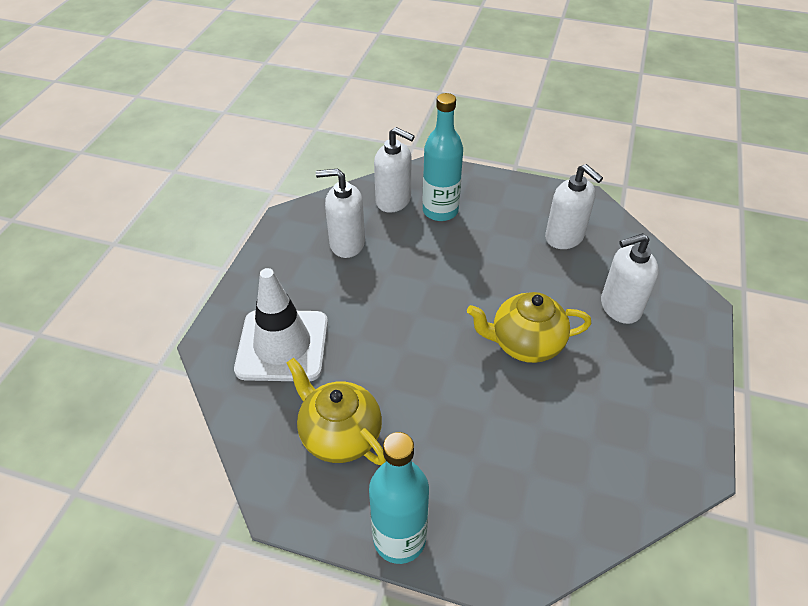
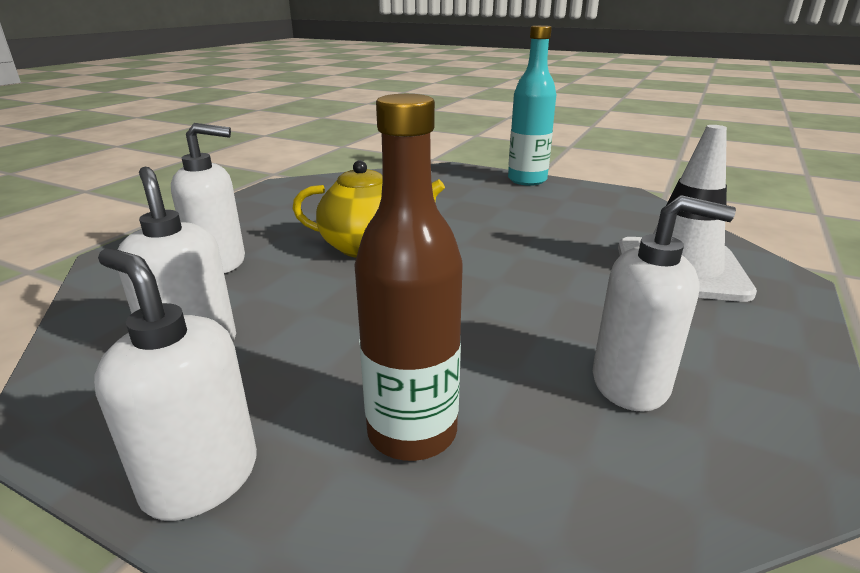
camera: 170 degrees left, 20 degrees down
yellow teapot [287,358,386,465] -> none
white soap dispenser [374,127,415,213] -> white soap dispenser moved to [94,248,257,521]
turquoise bottle [423,93,463,221] -> brown bottle [354,94,463,461]

